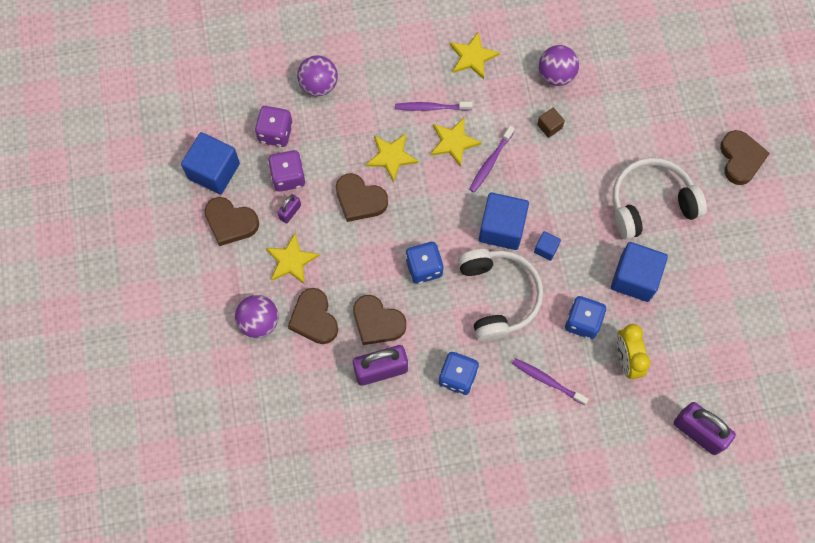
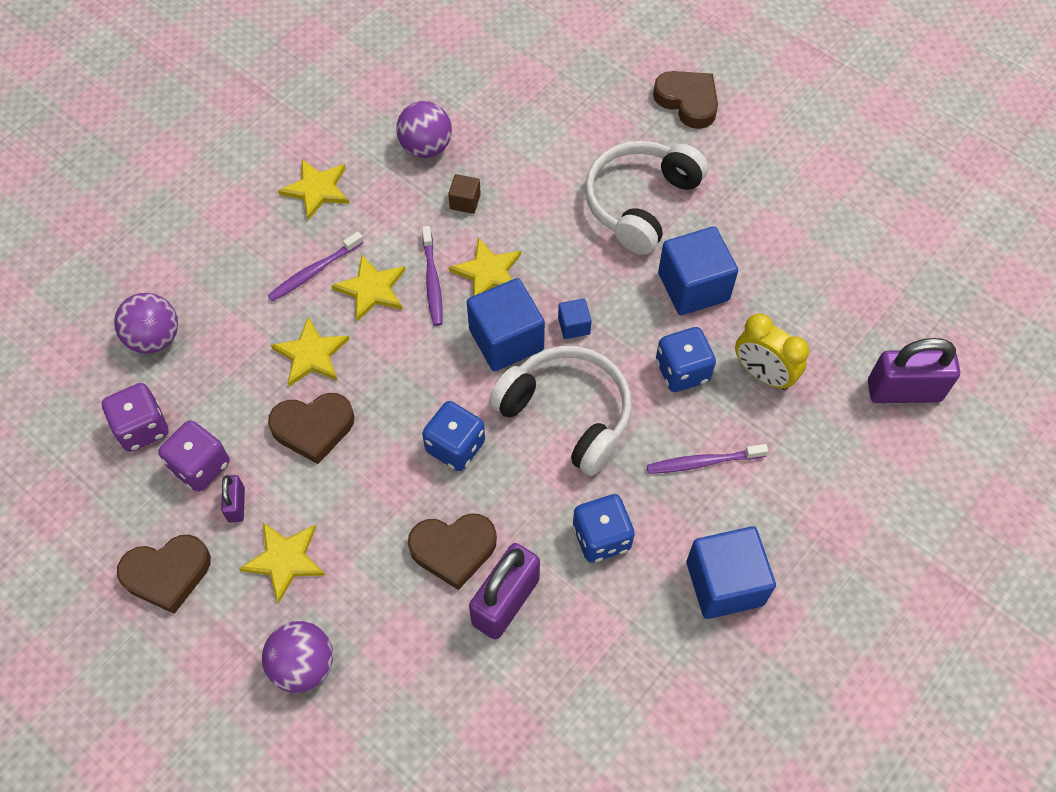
camera: 40 degrees left, 10 degrees down
blue cube [181,132,240,195] -> blue cube moved to [687,526,776,619]
brown heart [288,288,338,344] -> none
none -> yellow star [449,237,521,296]

